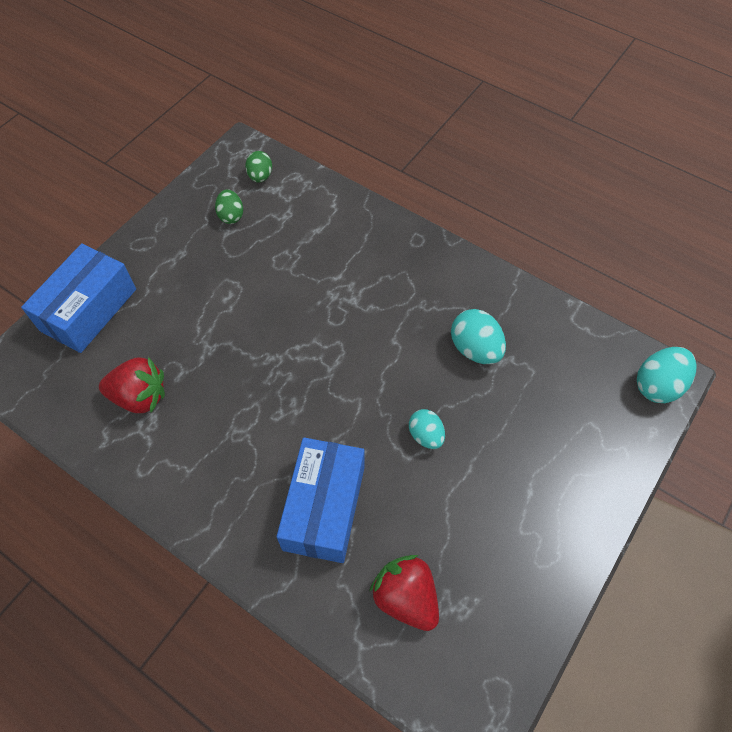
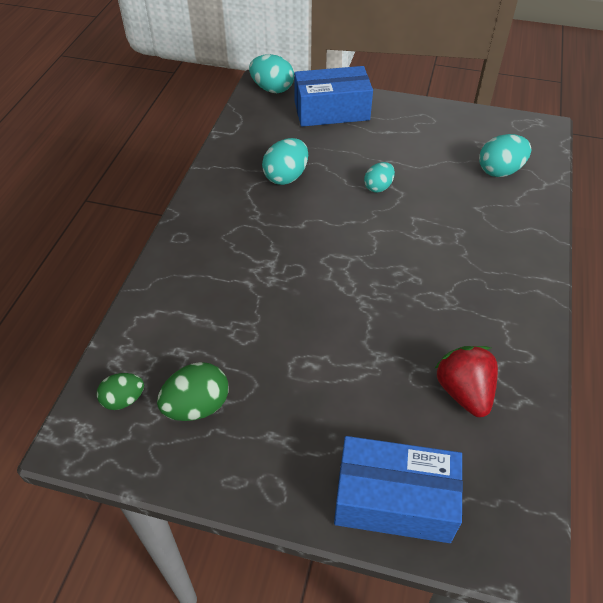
camera: 110 degrees left, 10 degrees down
green egg [215,189,243,224] -> green egg [157,362,228,421], size x1.53
blue box [277,437,365,563] -> blue box moved to [294,66,373,127]
red strawberry [369,555,439,631] -> turquoise egg [479,134,531,177]

